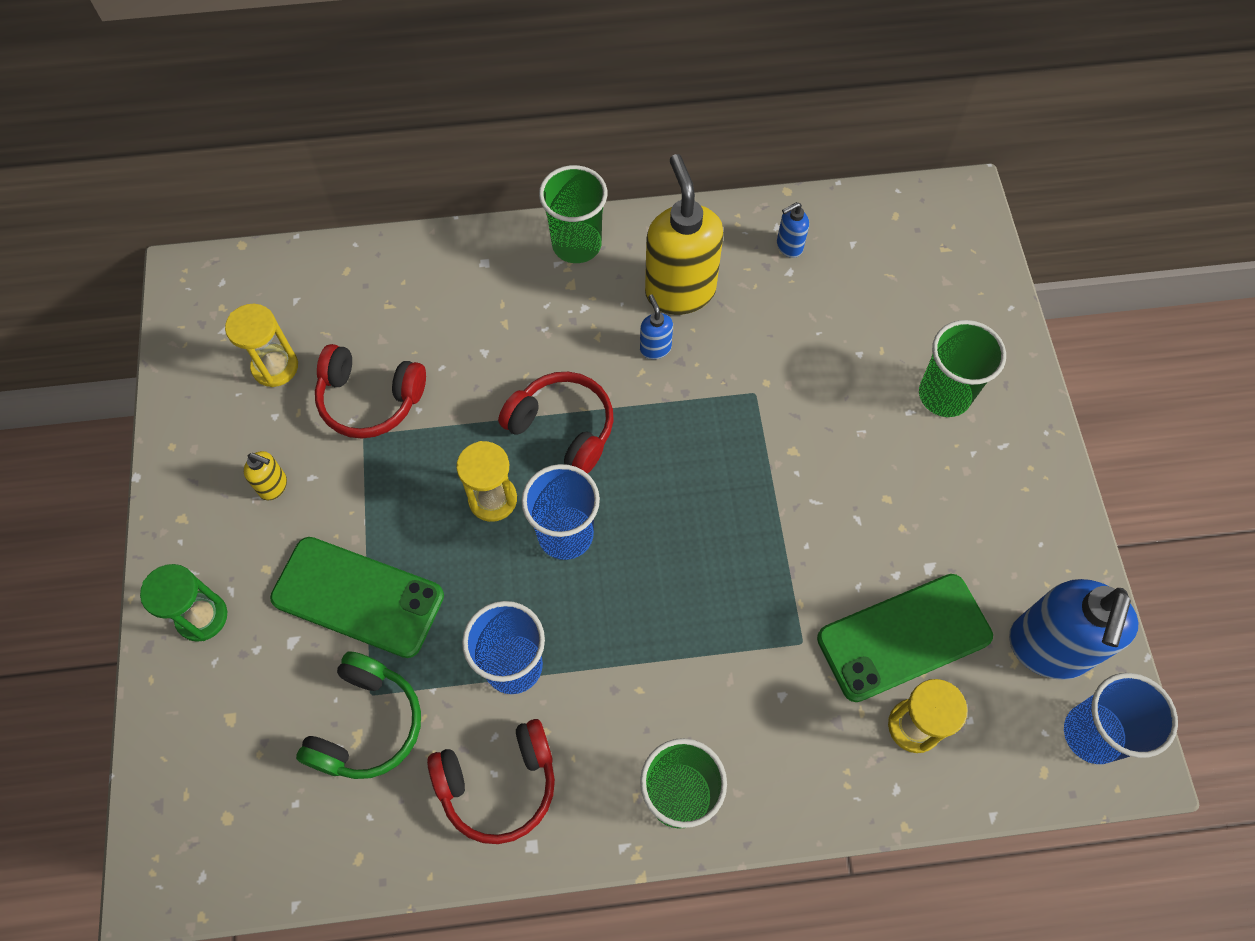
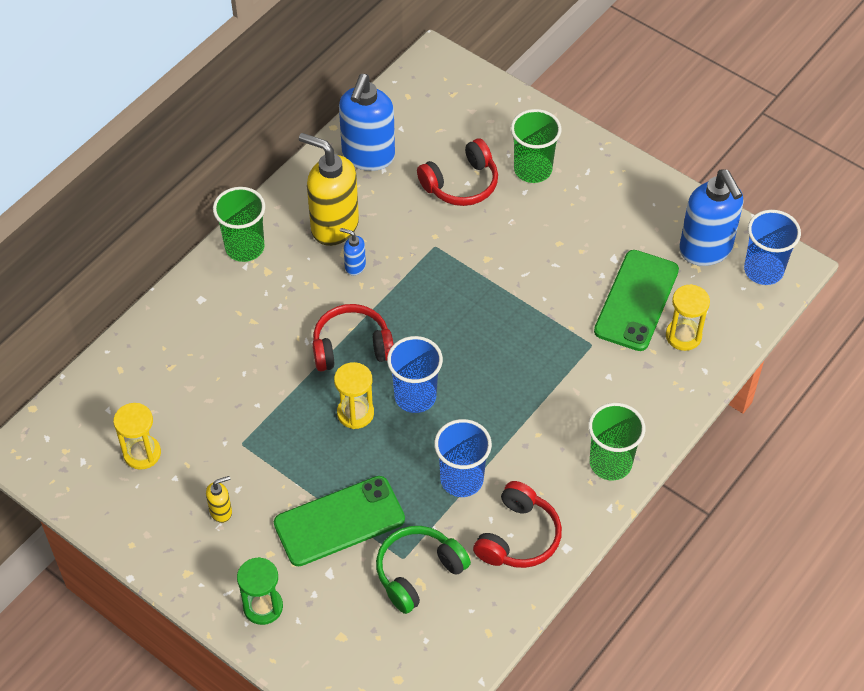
camera: 45 degrees left, 10 degrees down
green headphones [296,652,421,779] -> green headphones turned 105 degrees counterclockwise [376,526,471,614]
red headphones [315,344,426,439] -> red headphones moved to [417,139,498,206]
blue soap dispenser [777,202,809,258] -> blue soap dispenser [339,74,395,171], size x2.27

